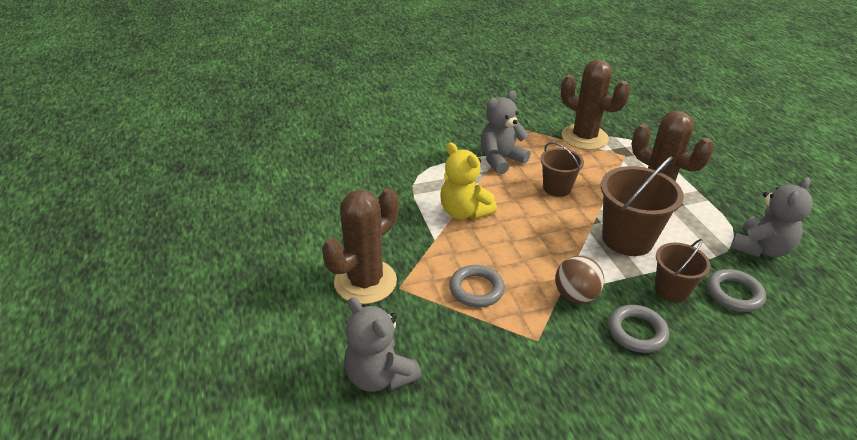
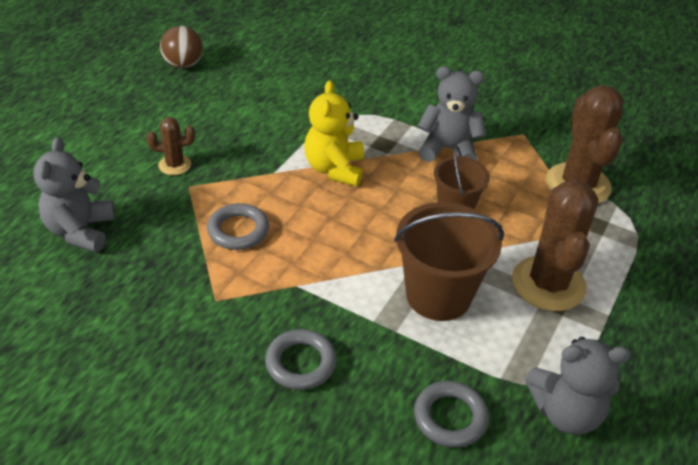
camera: 45 degrees right, 5 degrees up
brown cactus [322,188,399,304] -> brown cactus [147,117,195,175], size x0.49
brown ball [555,256,604,303] -> brown ball moved to [160,26,203,69]
brown bucket [655,239,711,303] -> none

